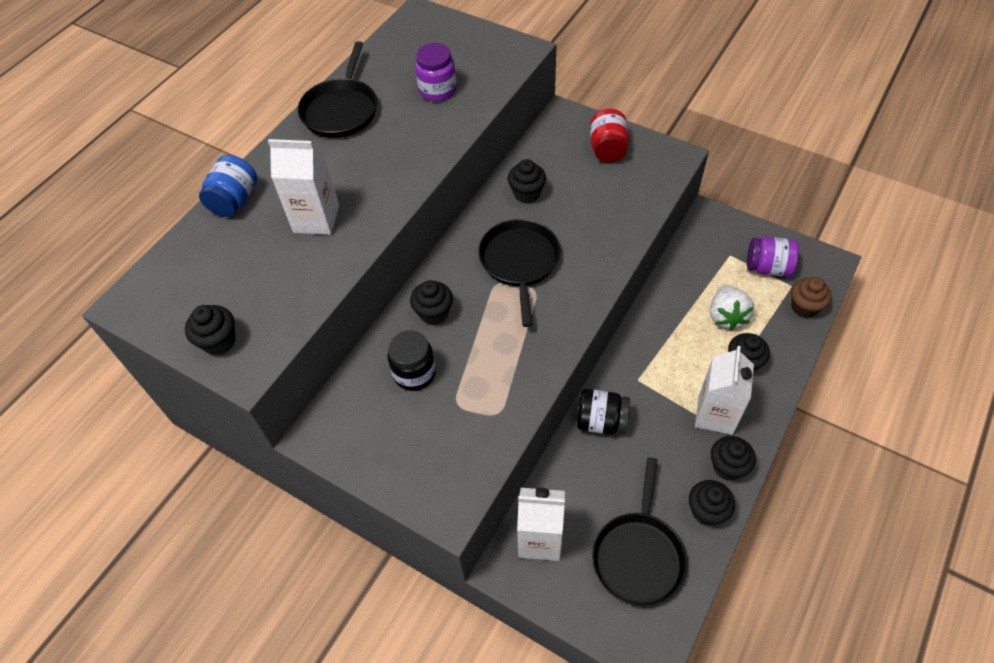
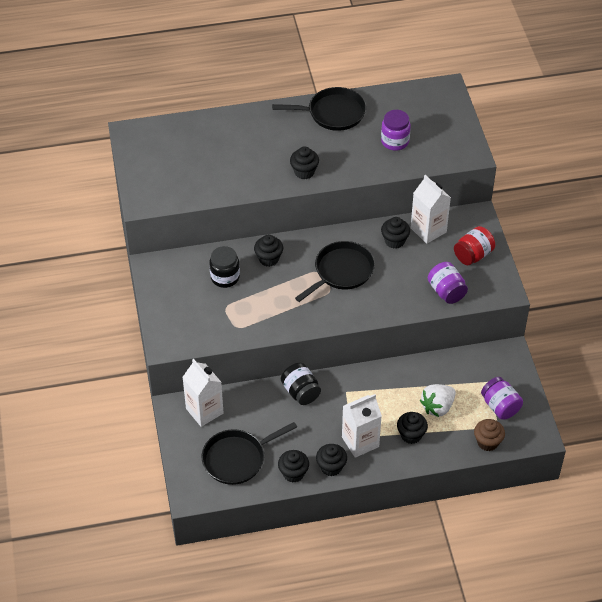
camera: 45 degrees right, 5 degrees down
black cupcake [185,305,236,356] -> black cupcake moved to [290,146,319,179]
blue jar [199,155,257,217] -> none
white carton [268,139,339,235] -> white carton moved to [411,175,451,244]
black pan [298,41,377,138] -> black pan turned 150 degrees counterclockwise [272,87,366,131]
none -> purple jar [428,262,468,304]

